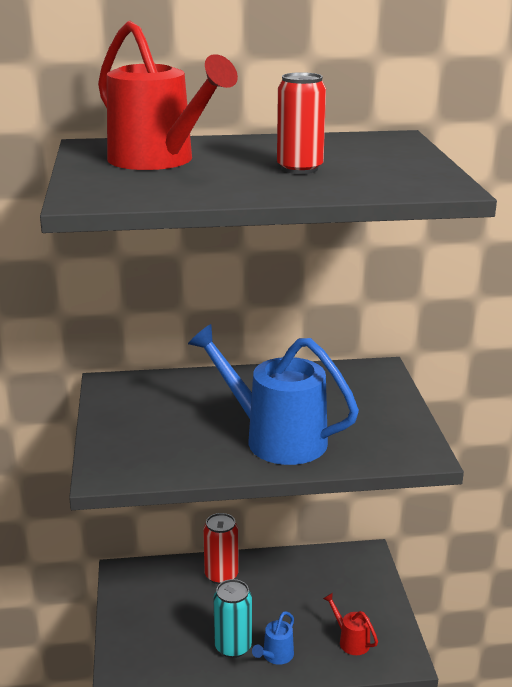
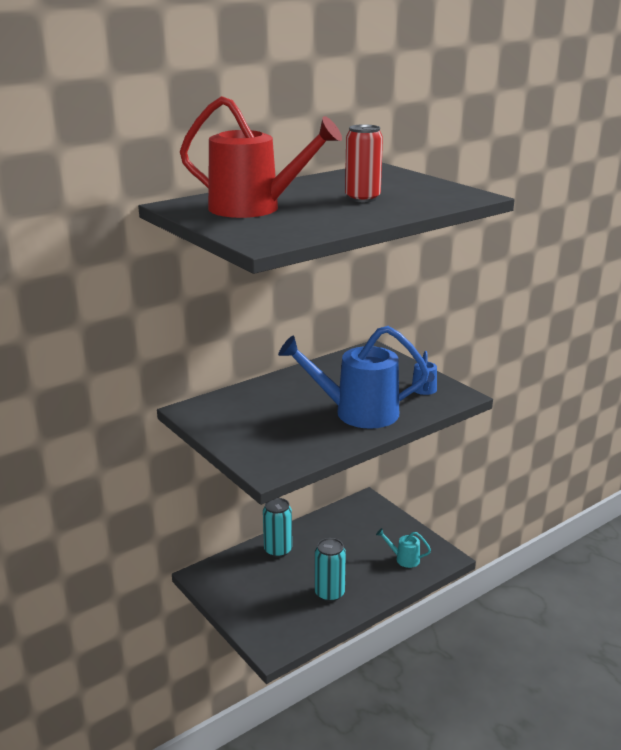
camera: 30 degrees left, 0 degrees up
red can [203,513,239,584] -> turquoise can [263,498,292,558]
blue watering can [252,611,294,665] -> blue watering can moved to [412,351,437,395]
red watering can [323,593,378,655] -> turquoise watering can [376,528,431,568]

